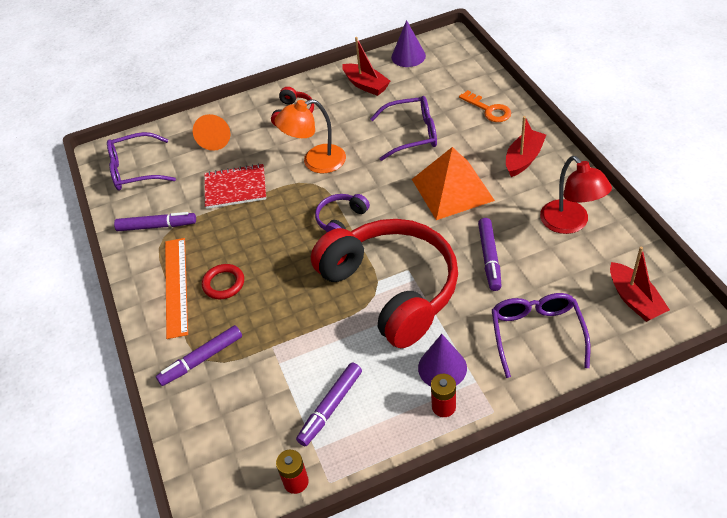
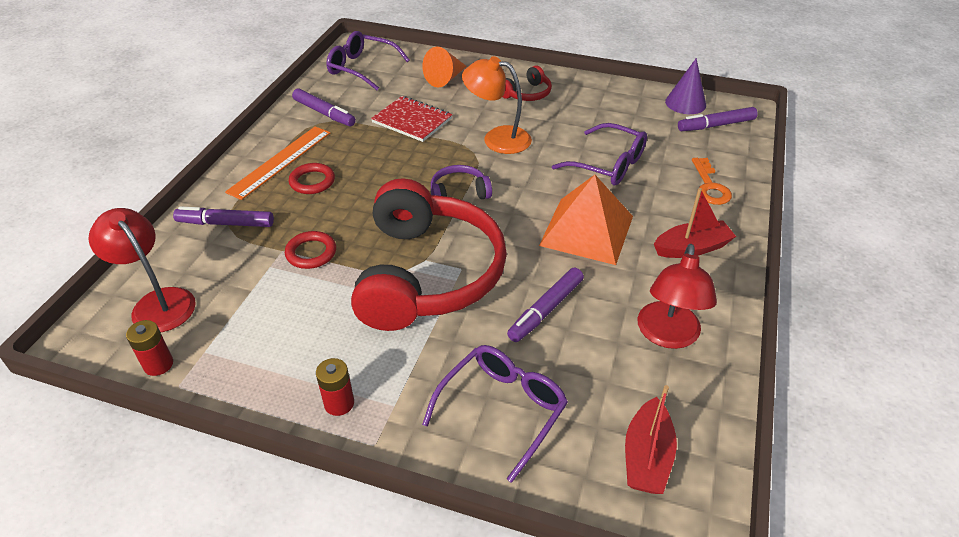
camera: 35 degrees right, 5 degrees down
purple marker [296,363,362,447] -> purple marker moved to [678,107,758,131]
red boat [342,37,390,96] -> none
purple cone [418,334,467,386] -> none
none -> red lamp [88,208,196,332]
none -> red ring [285,231,336,269]

